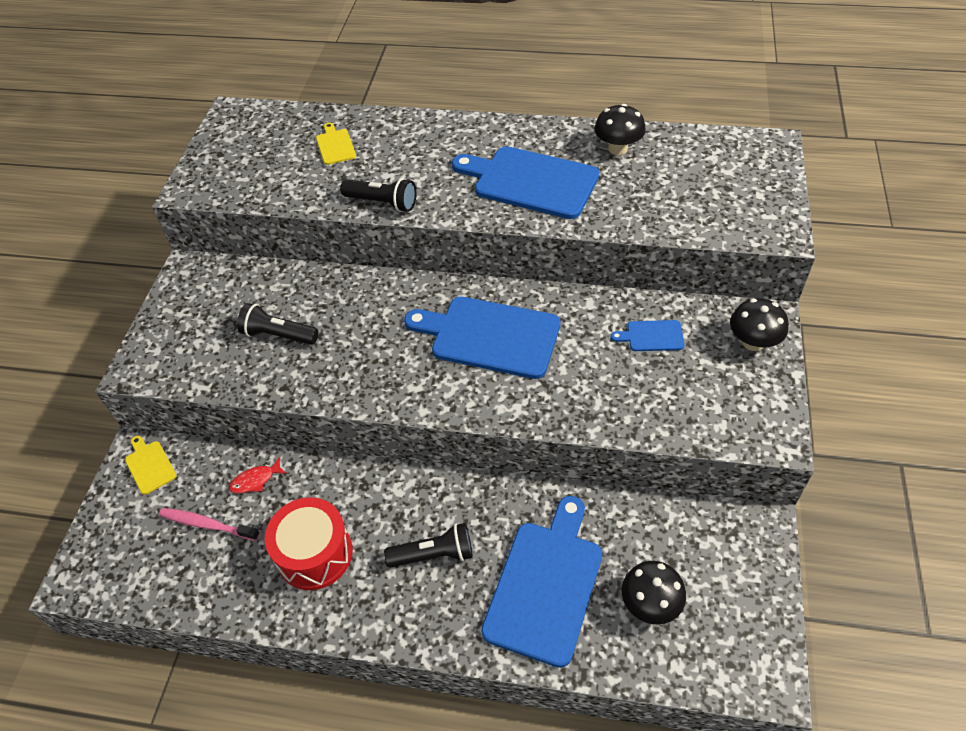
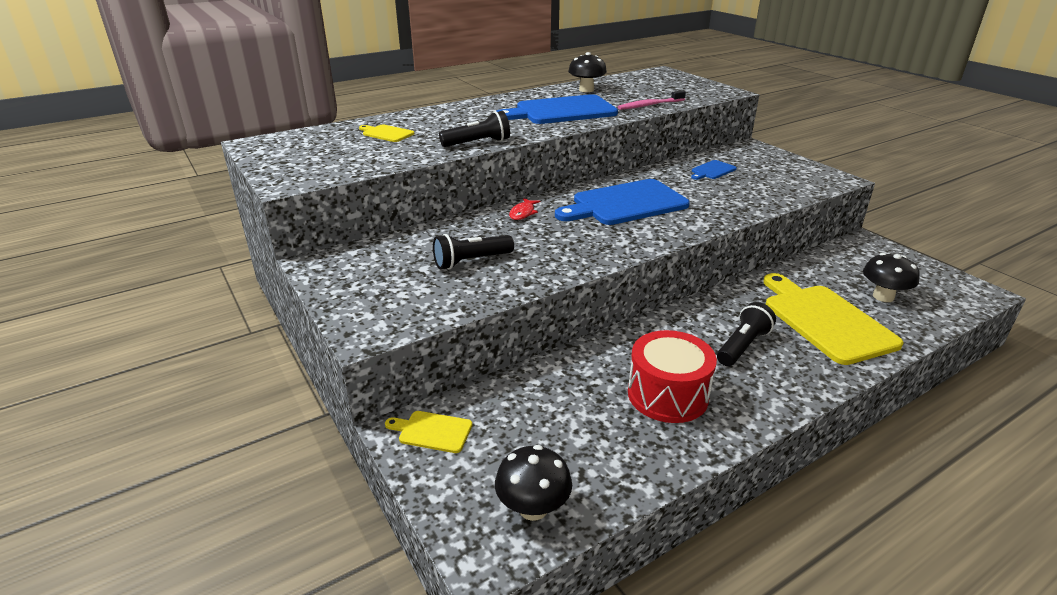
camera: 45 degrees left, 20 degrees down
pink toothbrush [159,508,260,541] -> pink toothbrush moved to [618,90,686,110]
red fish [229,457,287,493] -> red fish moved to [509,198,541,220]
blue cutting board [481,496,602,668] -> yellow cutting board [763,273,904,365]
black mushroom [730,298,788,351] -> black mushroom moved to [495,445,572,521]

